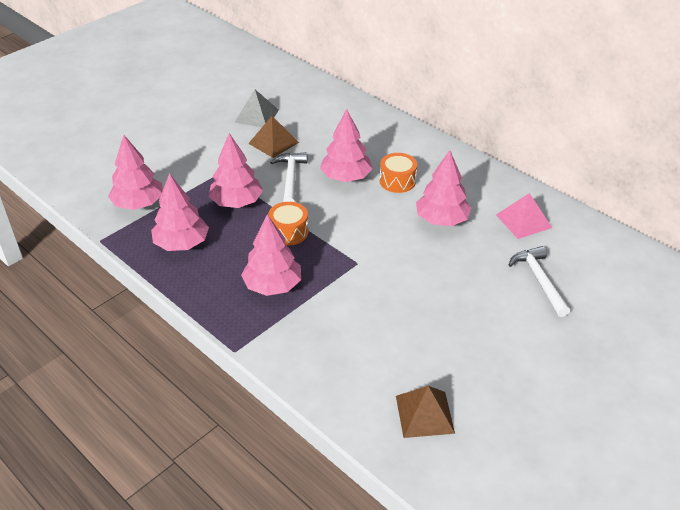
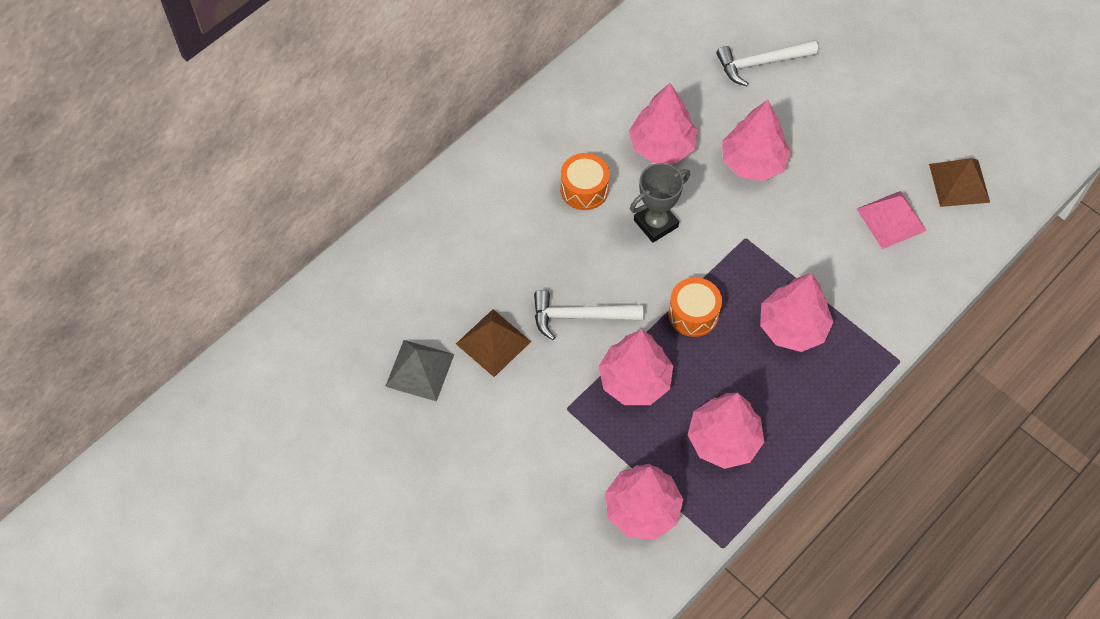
camera: 90 degrees left, 20 degrees up
pink tree [320,109,373,182] -> pink tree moved to [722,100,791,181]
pink pyramid [496,193,552,239] -> pink pyramid moved to [857,191,927,249]
none -> grey trophy [630,163,690,243]

